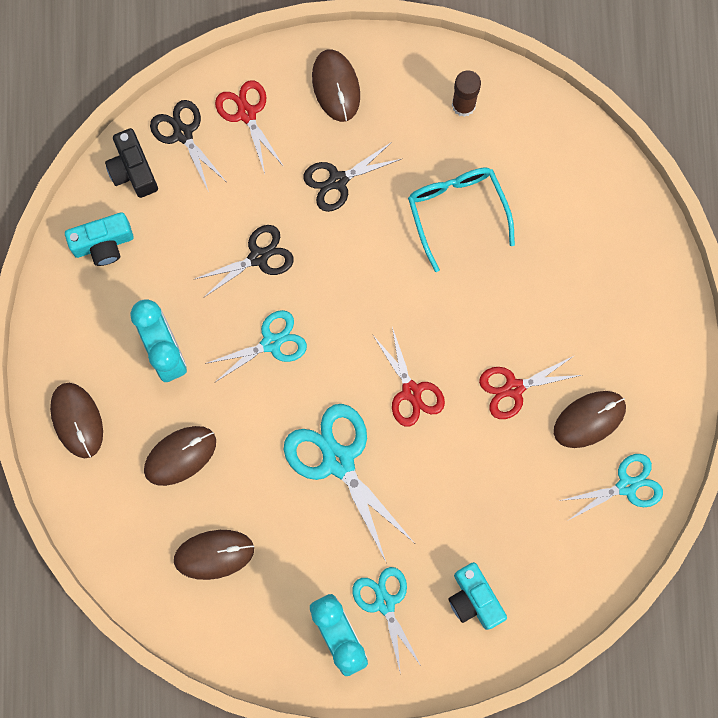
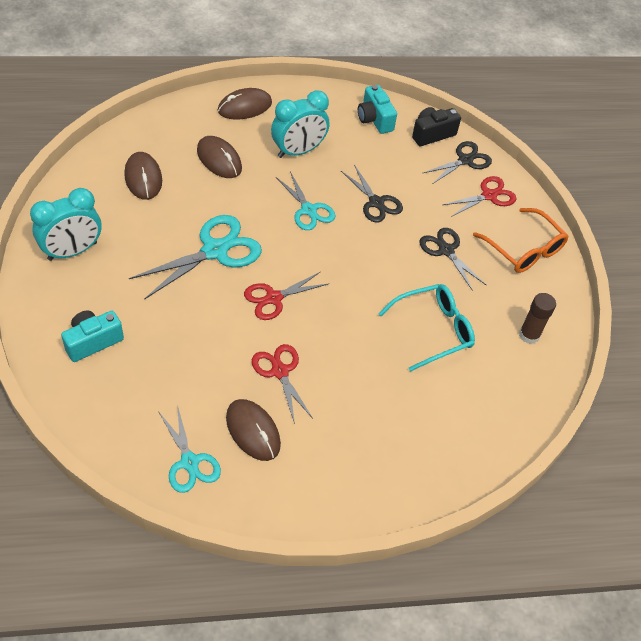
camera: 80 degrees right, 25 degrees down
brown mouse [312,49,360,122] -> orange glasses [473,208,569,273]
turquoise scissors [352,567,421,674] -> none

